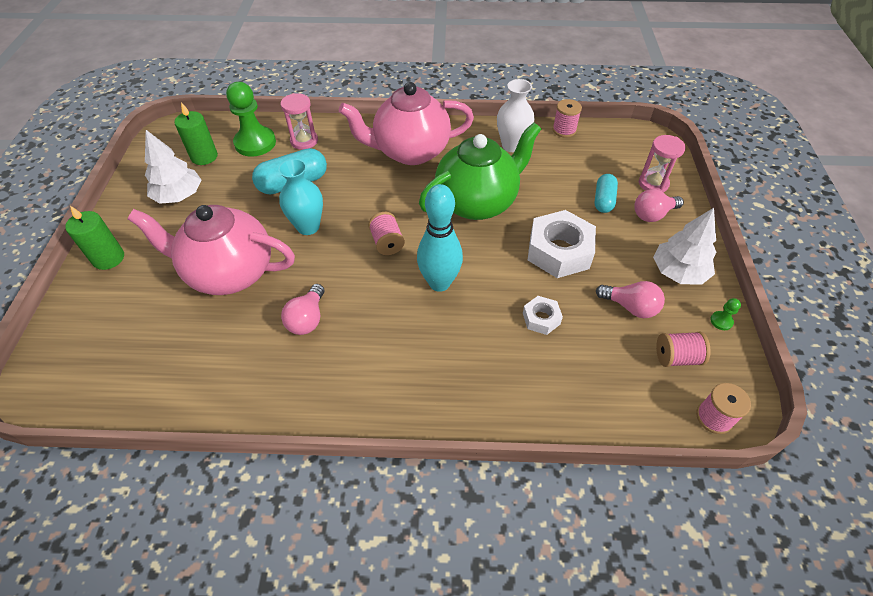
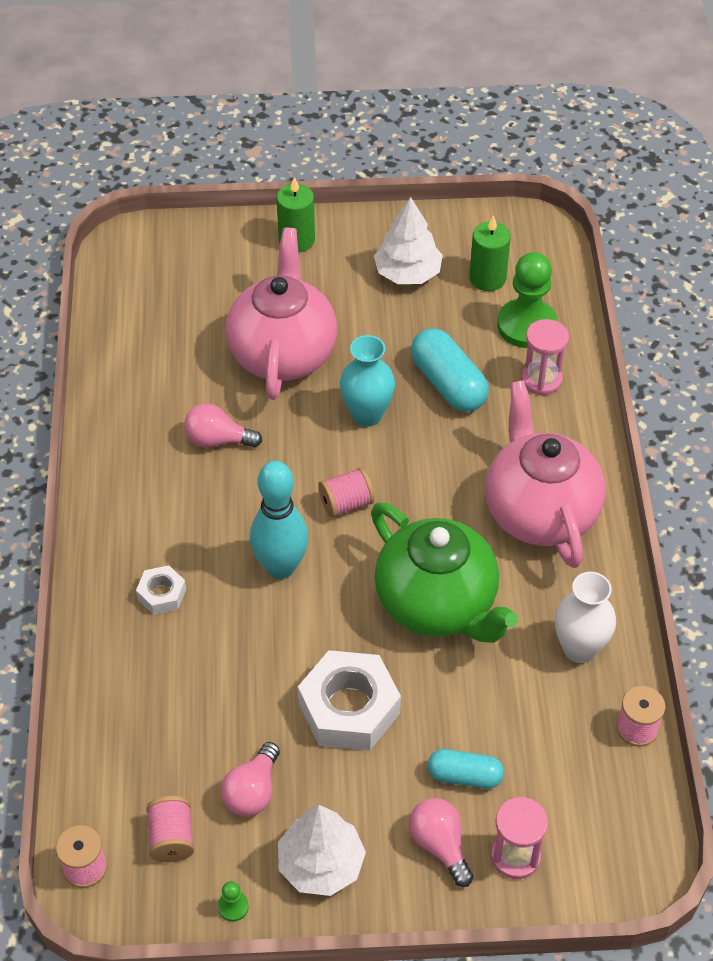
camera: 85 degrees right, 0 degrees up
white nut [523,296,563,335] -> white nut moved to [136,565,186,615]

